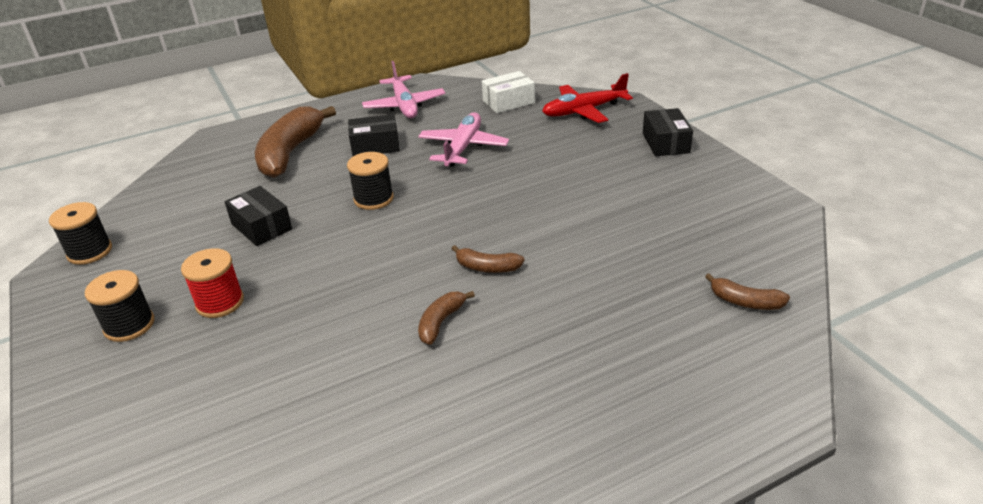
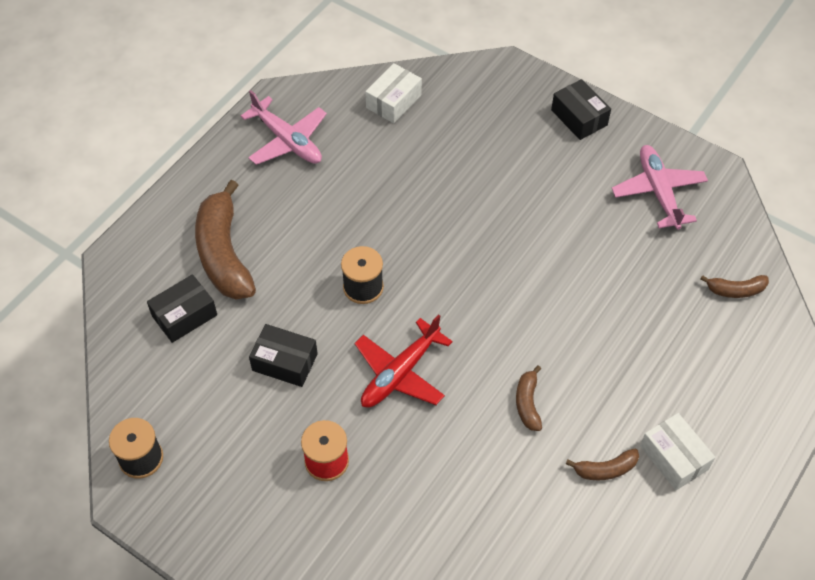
camera: 30 degrees left, 20 degrees up
black spool [85,270,154,342] -> none
black box [348,114,400,156] -> black box moved to [147,274,217,343]
pink plane [418,112,509,167] -> pink plane moved to [612,145,708,230]
brown banana [452,245,525,273] -> brown banana moved to [566,449,639,480]
red plane [542,73,633,123] -> red plane moved to [355,314,453,408]
none -> white box [640,413,715,490]

